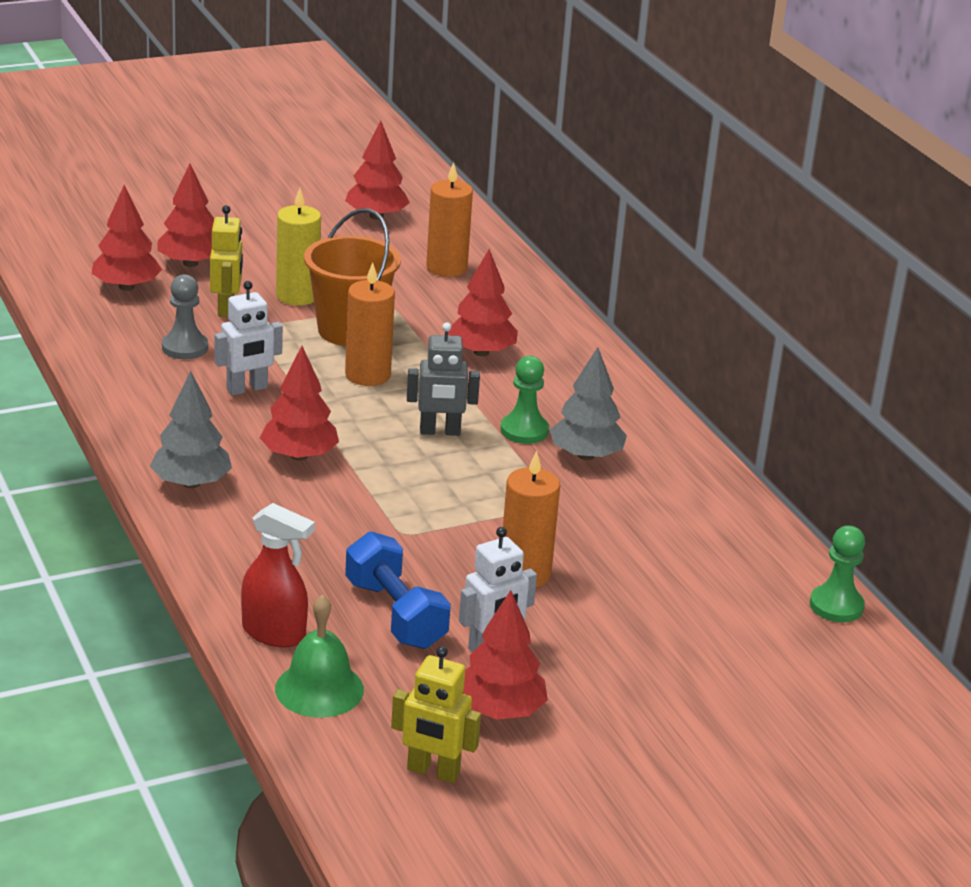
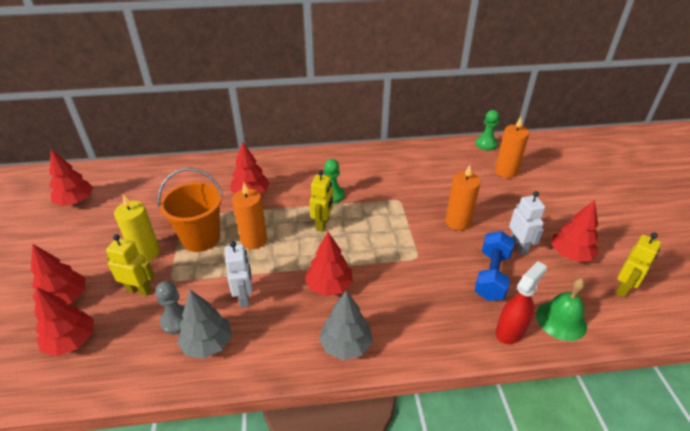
camera: 70 degrees left, 10 degrees up
blue dumbbell [345,532,451,649] -> blue dumbbell turned 60 degrees counterclockwise [475,231,515,301]
grey robot [407,322,480,436] -> yellow robot [310,170,334,232]
orange candle [426,162,473,277] -> orange candle moved to [495,117,529,178]
grey tree [550,347,627,460] -> grey tree moved to [177,290,232,359]

